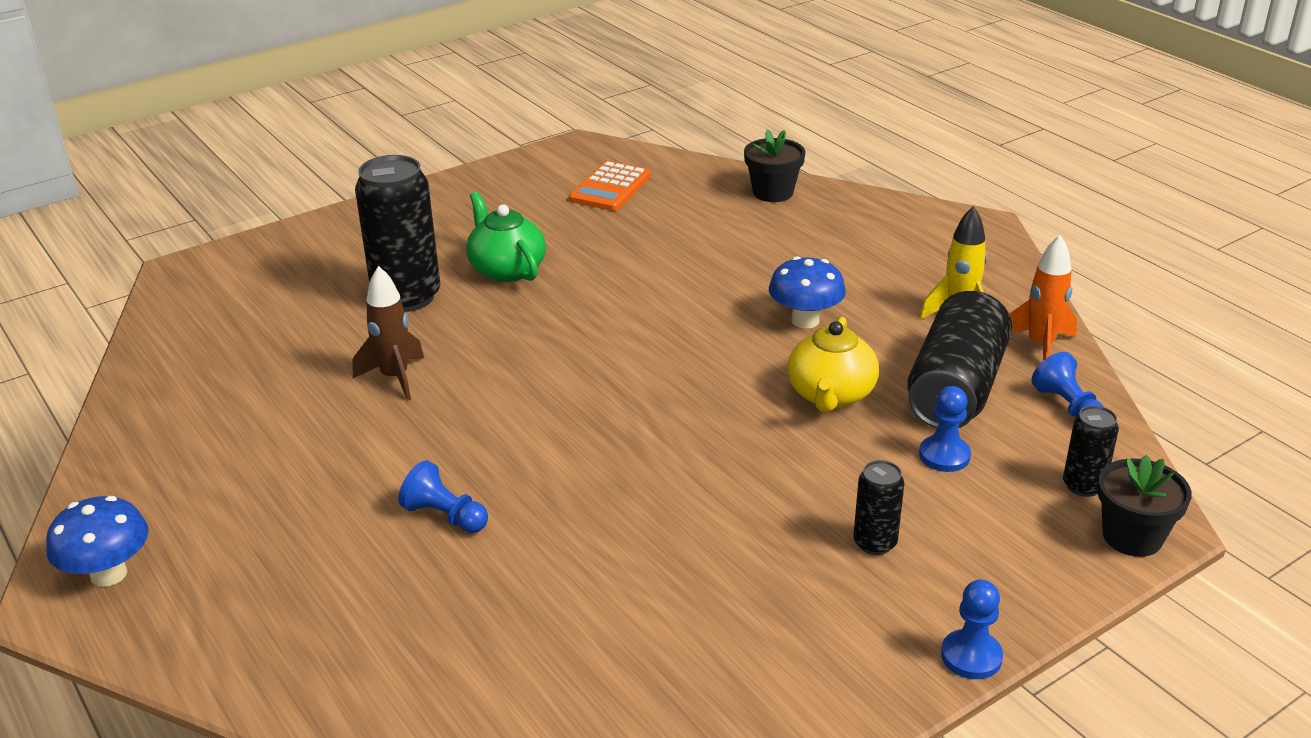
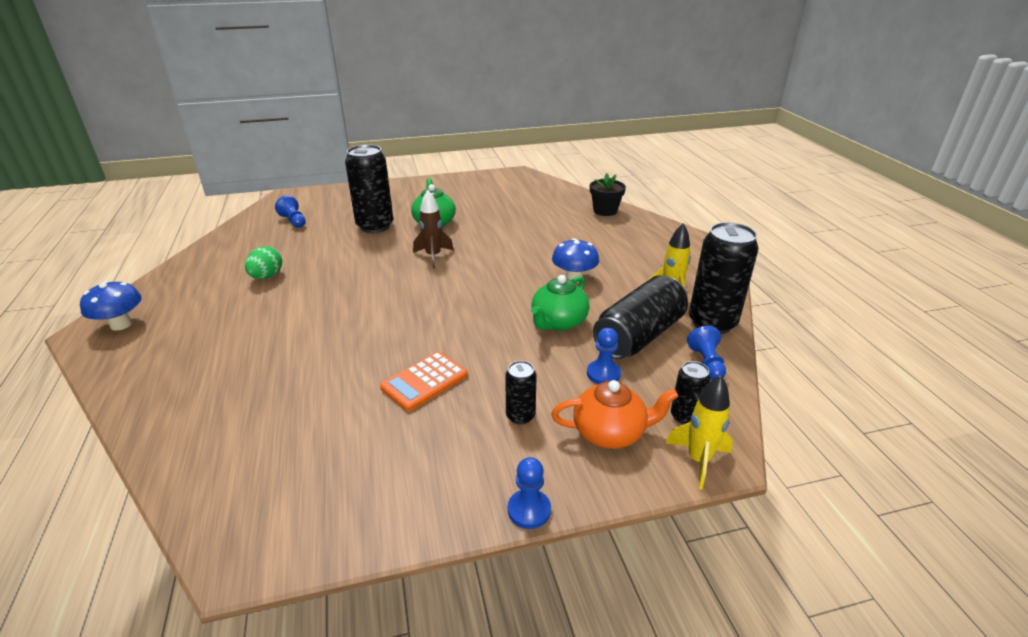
camera: 20 degrees right, 0 degrees up
brown rocket [353,266,424,401] -> brown rocket moved to [413,190,454,268]
blue pawn [398,460,488,533] -> blue pawn moved to [275,195,306,228]
orange calculator [569,161,651,211] -> orange calculator moved to [380,351,468,411]
yellow teapot [787,317,879,412] -> green teapot [531,275,589,331]
orange rocket [1009,235,1077,361] -> black can [689,222,758,334]
black flower pot [1098,455,1192,557] -> yellow rocket [666,375,733,490]
none -> green egg [245,246,282,279]
none -> orange teapot [551,380,679,449]

